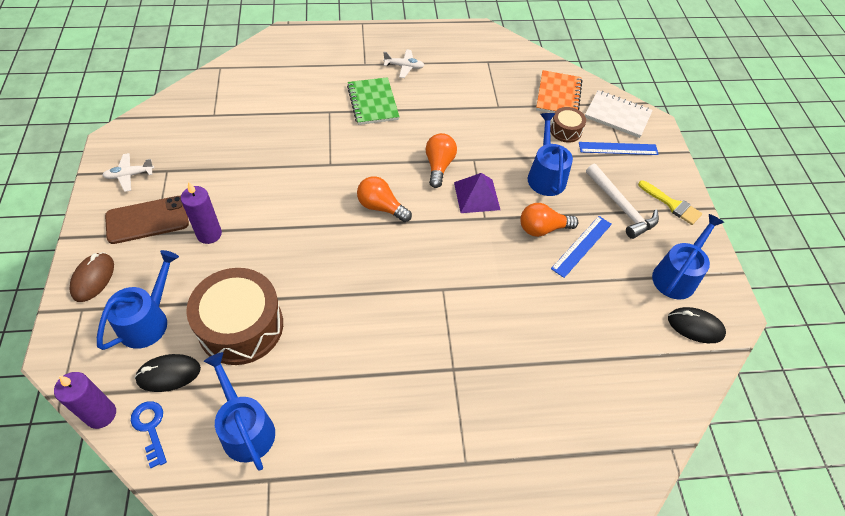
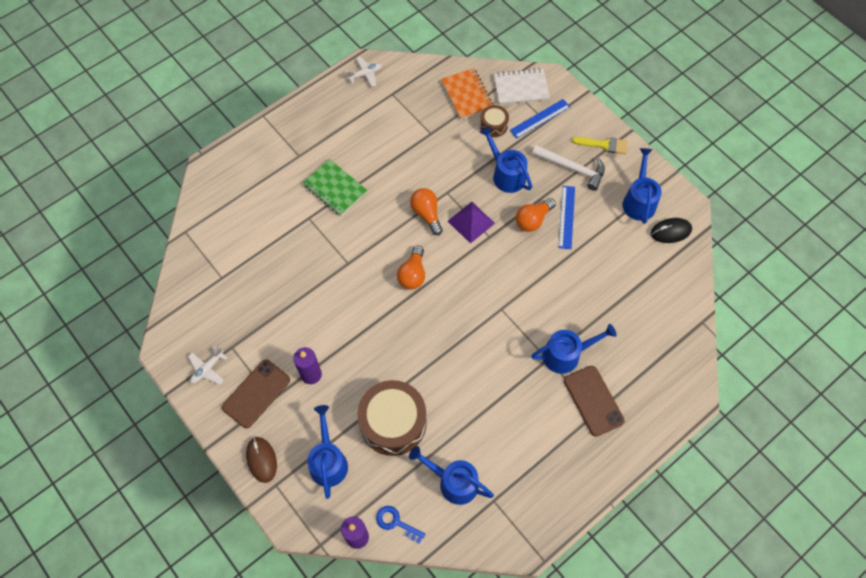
camera: 30 degrees left, 10 degrees up
black mouse [134,354,201,392] -> none
orange light bulb [357,176,412,222] -> orange light bulb turned 75 degrees counterclockwise [397,246,425,289]
white plane [383,49,425,78] -> white plane moved to [346,57,382,87]
none -> blue watering can [531,324,617,374]
none -> brown phone [564,366,625,437]

